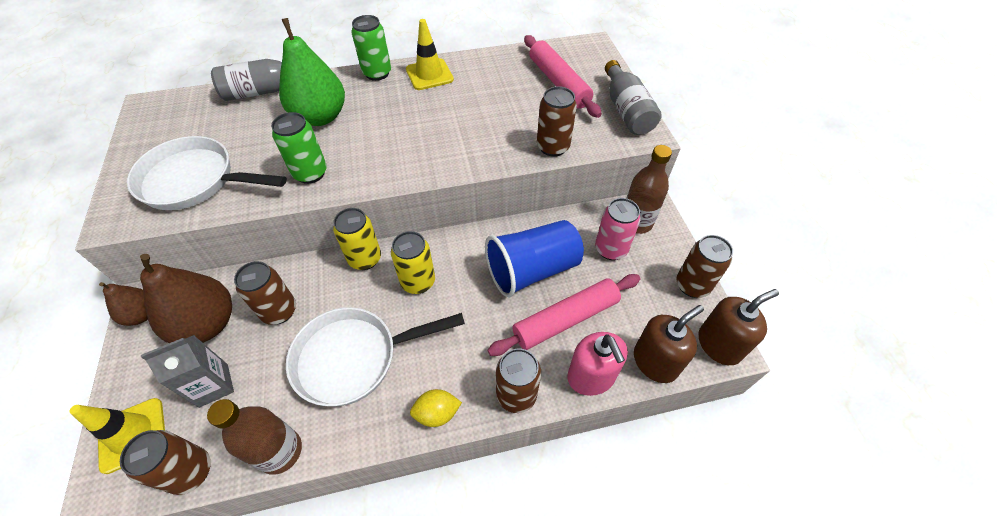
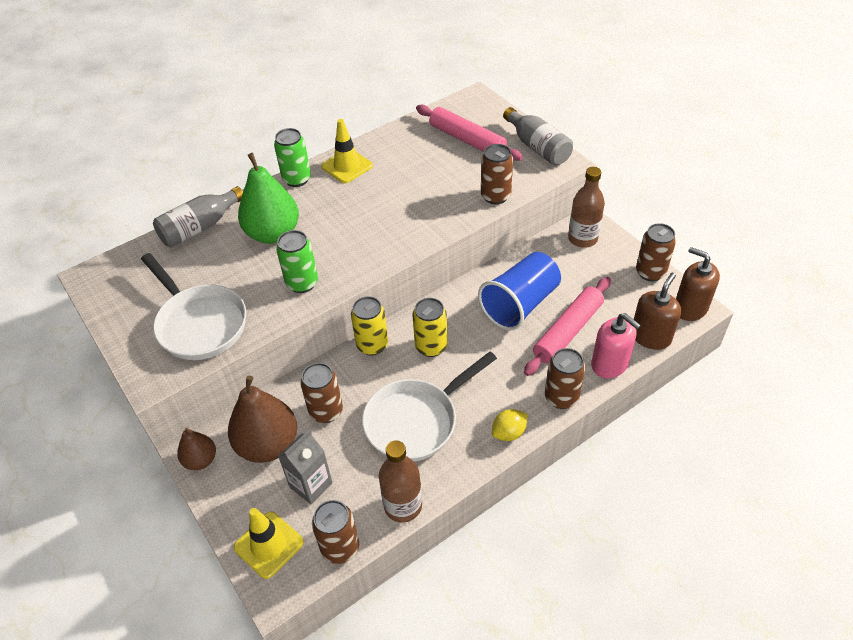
camera: 20 degrees left, 5 degrees down
white pan [127,136,287,210] -> white pan turned 120 degrees counterclockwise [141,253,246,360]
pink can [595,198,641,260] -> none
brown soap dispenser [699,289,779,365] -> brown soap dispenser turned 90 degrees counterclockwise [676,247,720,321]

